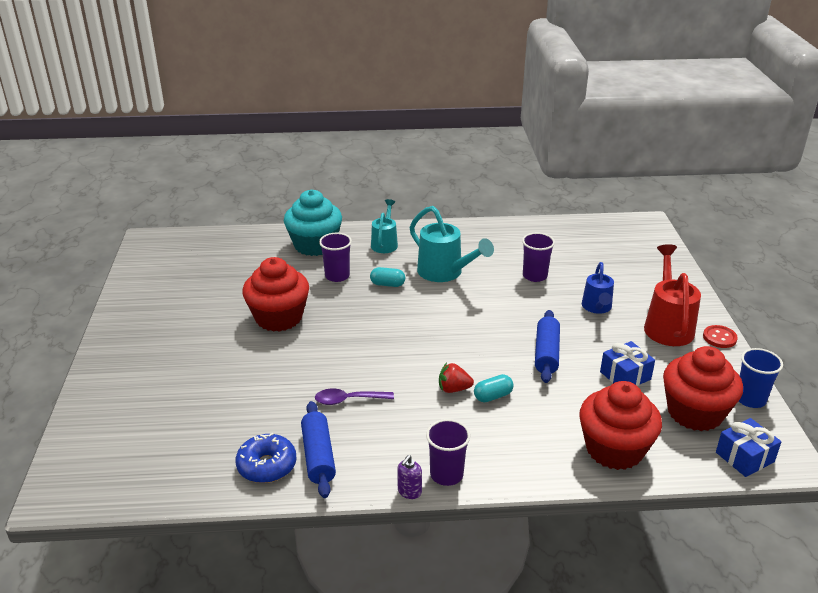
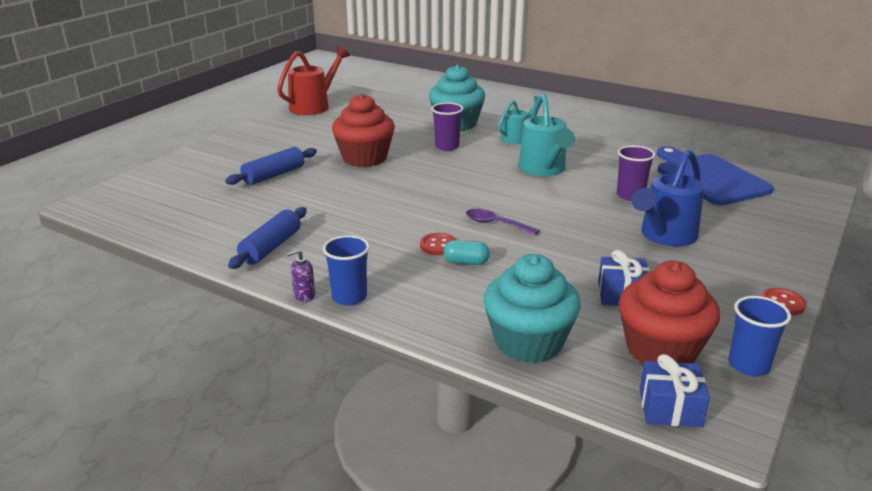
camera: 35 degrees right, 5 degrees down
blue donut [236,433,297,483] -> none
purple spoon [315,389,394,405] -> purple spoon moved to [466,209,540,235]
turquoise capsule [370,267,405,287] -> none
purple cup [426,419,470,486] -> blue cup [323,235,370,306]
red strawberry [439,363,474,393] -> red button [420,233,456,255]
blue rolling pin [535,310,560,383] -> blue rolling pin moved to [225,147,317,185]
red cupcake [579,381,662,470] -> turquoise cupcake [483,254,581,363]
blue watering can [582,262,614,314] -> blue watering can [632,150,704,246], size x1.58
red watering can [644,244,701,346] -> red watering can moved to [277,46,350,115]
none -> blue cutting board [657,146,774,205]

